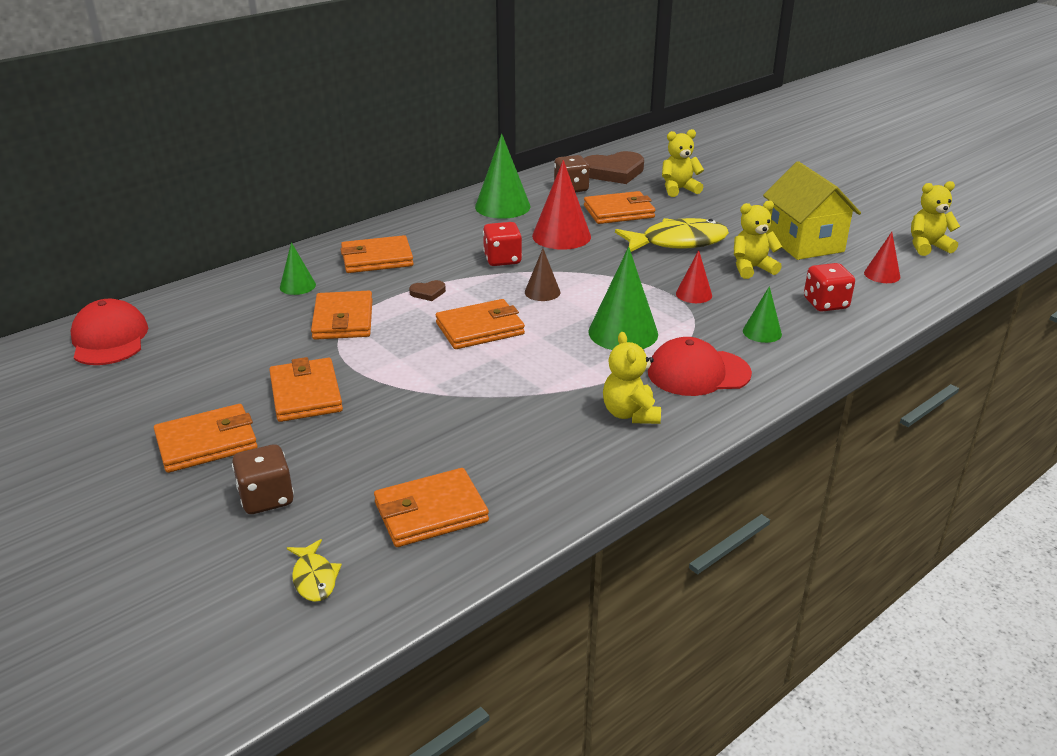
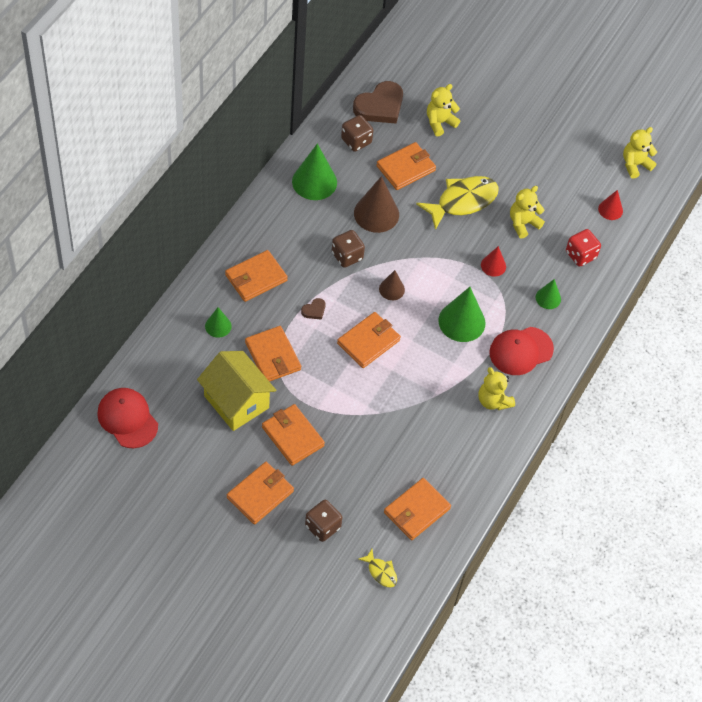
camera: 25 degrees left, 25 degrees up
red dice [483,222,522,266] -> brown dice [332,230,365,268]
red cone [532,160,591,250] -> brown cone [354,176,399,233]
yellow house [763,161,861,260] -> yellow house moved to [197,351,276,431]

